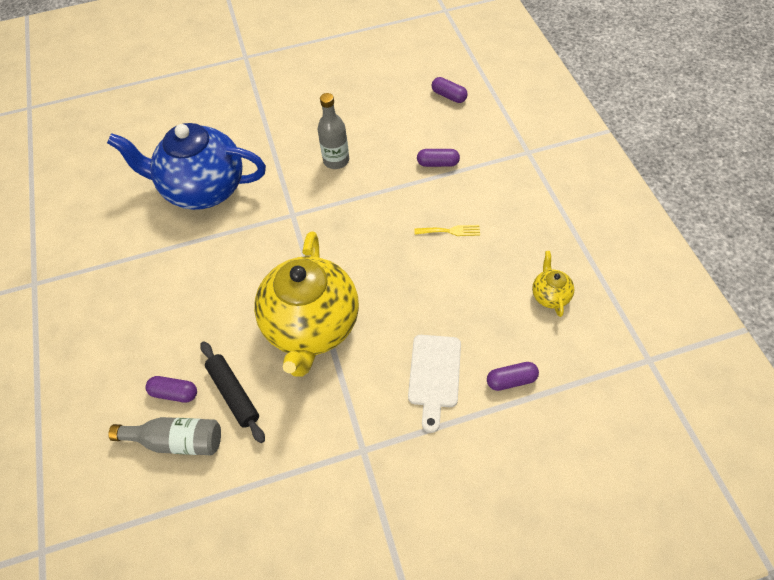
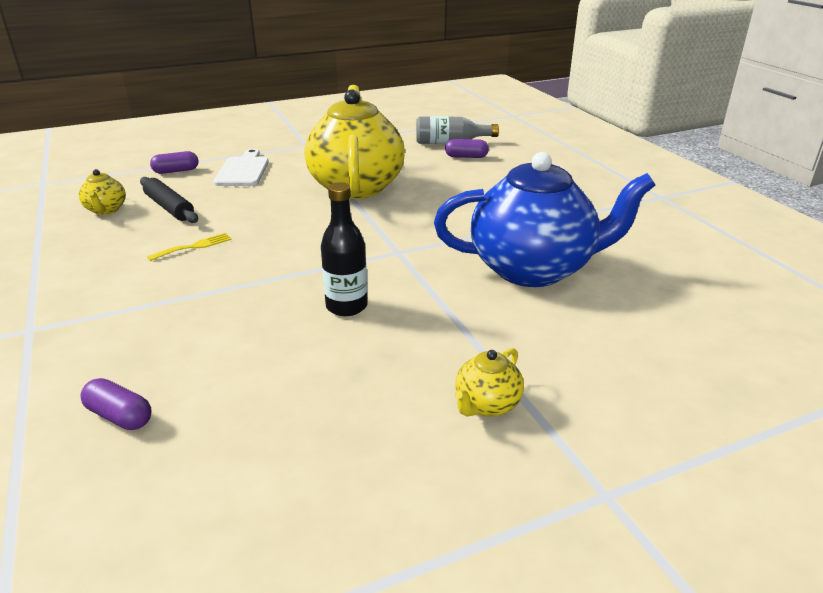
camera: 170 degrees right, 25 degrees down
black rolling pin [200,342,265,443] -> black rolling pin moved to [140,177,198,223]
grey bottle [317,93,349,169] -> black bottle [321,182,368,316]
yellow fork [414,225,480,236] -> yellow fork turned 150 degrees clockwise [147,233,232,261]
purple capsule [417,149,460,167] -> none
none -> yellow teapot [455,348,524,417]

